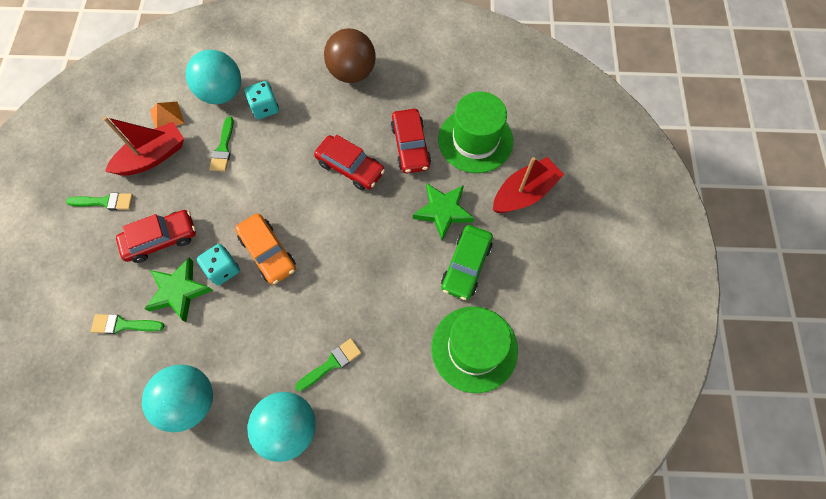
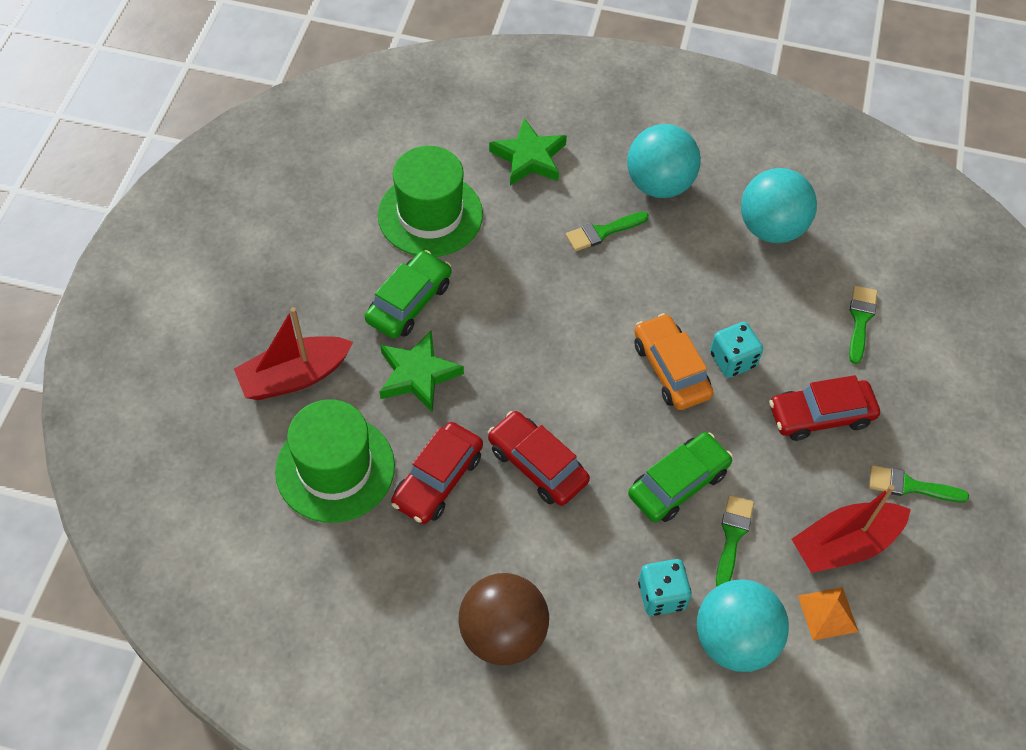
camera: 170 degrees left, 10 degrees down
green brush [91,314,165,334] -> green brush turned 90 degrees counterclockwise [849,286,878,364]
green star [144,258,213,322] -> green star moved to [489,118,567,186]
red car [391,109,431,173] -> red car turned 150 degrees counterclockwise [391,422,483,524]
none -> green car [628,432,733,522]

